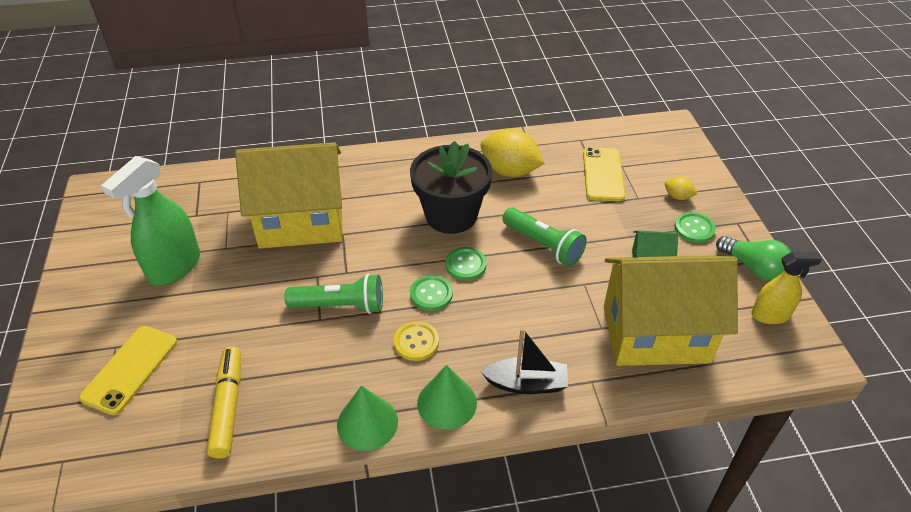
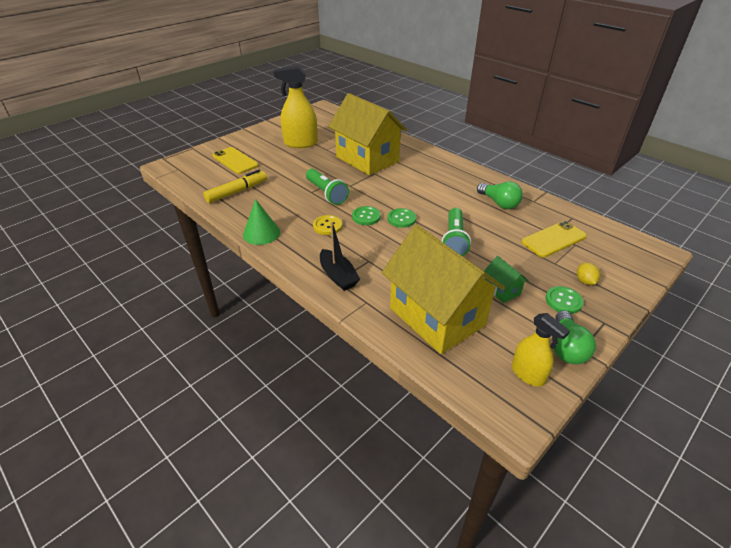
camera: 55 degrees right, 5 degrees down
yellow phone [79,326,177,415] -> yellow phone turned 60 degrees clockwise [213,147,259,174]
green spray bottle [101,156,200,286] -> yellow spray bottle [274,66,318,148]
black flower pot [410,141,492,234] -> none
green cone [417,365,477,430] -> none
yellow lemon [481,128,545,177] -> green light bulb [477,181,523,209]

